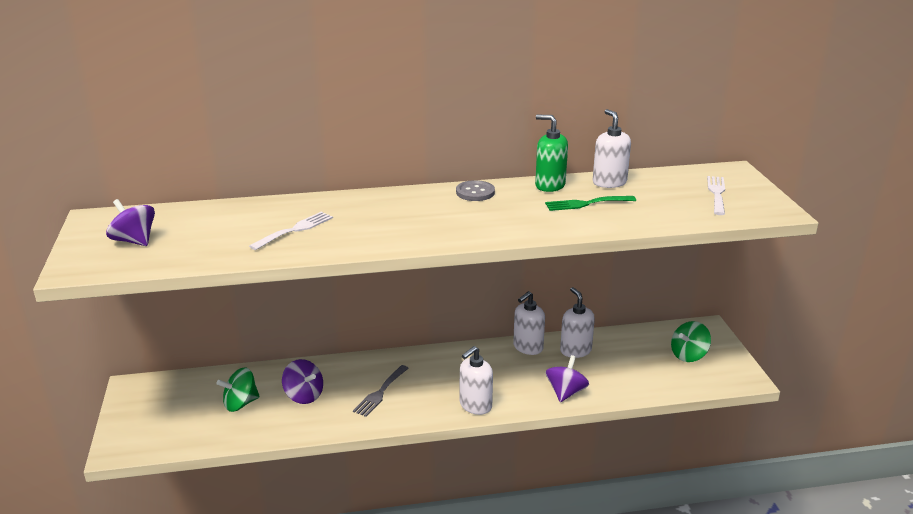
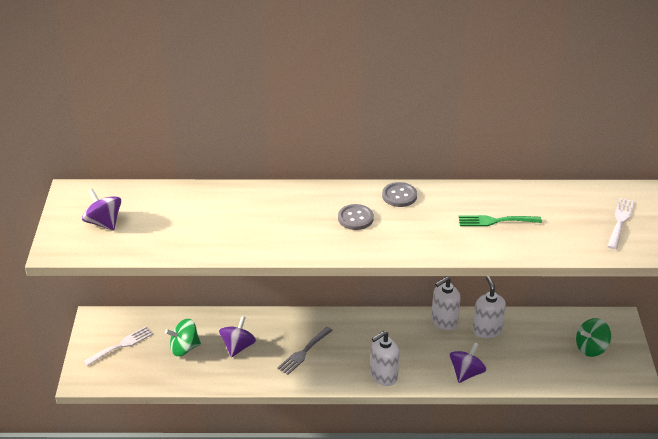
camera: 10 degrees right, 10 degrees up
white fork [249,212,333,250] -> white fork moved to [84,326,153,366]
purple spinning top [282,359,323,404] -> purple spinning top turned 120 degrees counterclockwise [219,316,257,357]
green soap dispenser [535,115,568,192] -> none
white soap dispenser [593,109,631,188] -> none
none -> grey button [338,204,374,230]

